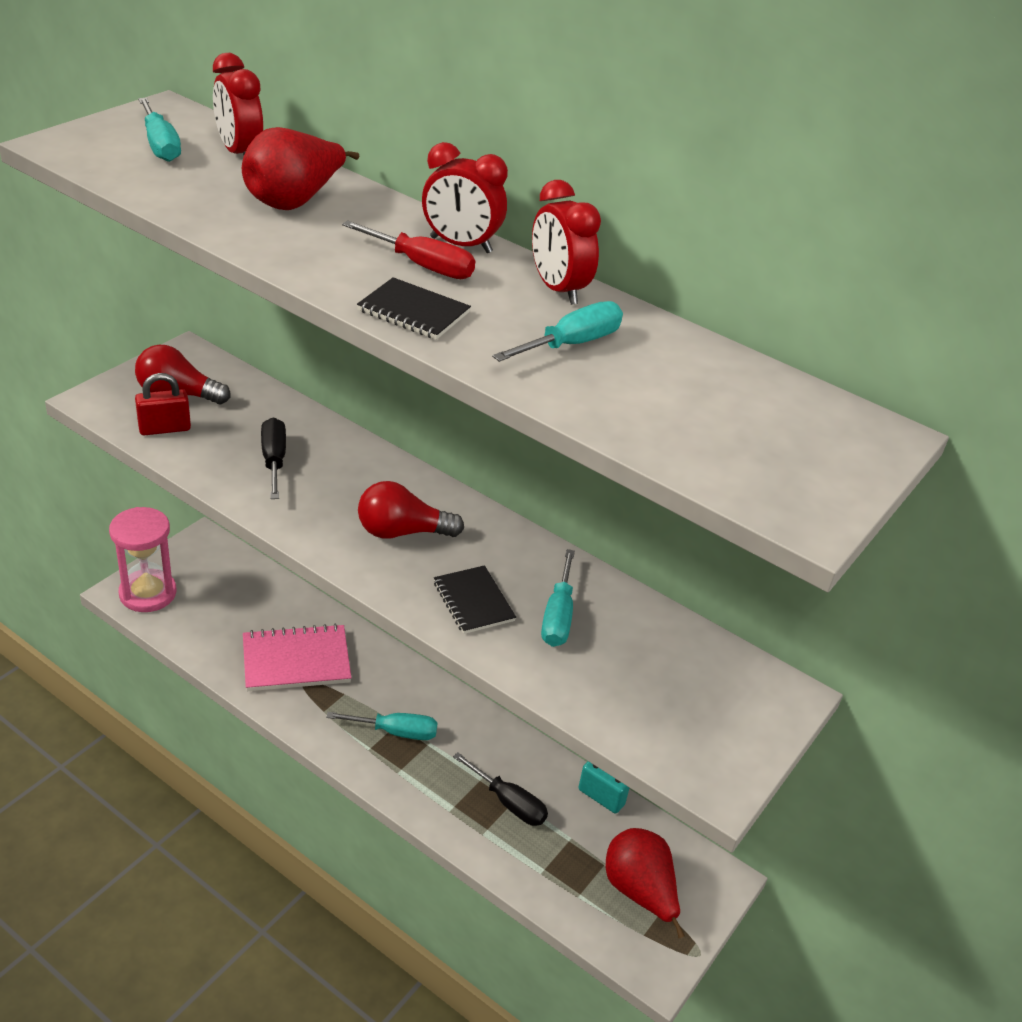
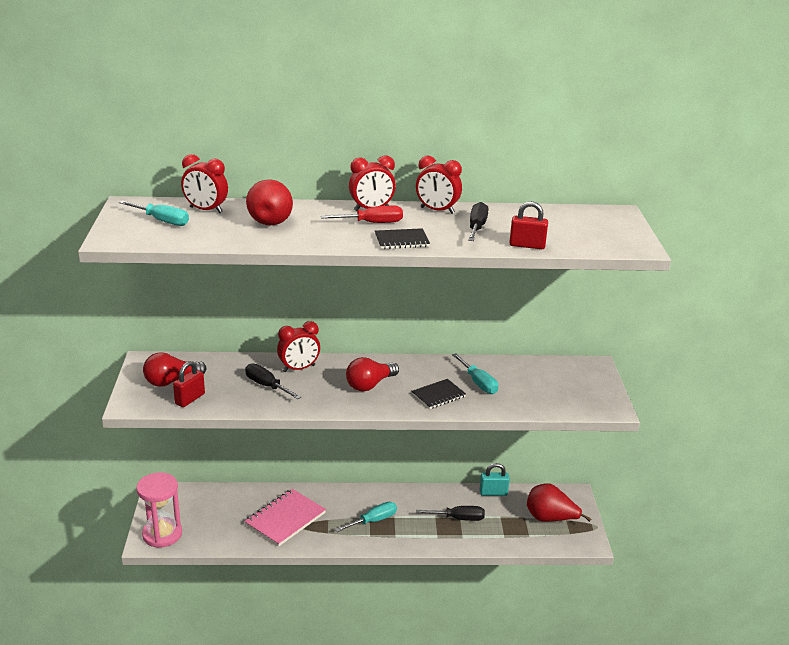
camera: 35 degrees left, 10 degrees down
black notebook [434,565,516,634] -> black notebook turned 60 degrees counterclockwise [412,379,466,409]
turquoise screwdriver [492,301,623,362] -> black screwdriver [468,202,489,241]
none -> red clock [277,321,320,372]
none -> red padlock [509,201,548,249]

